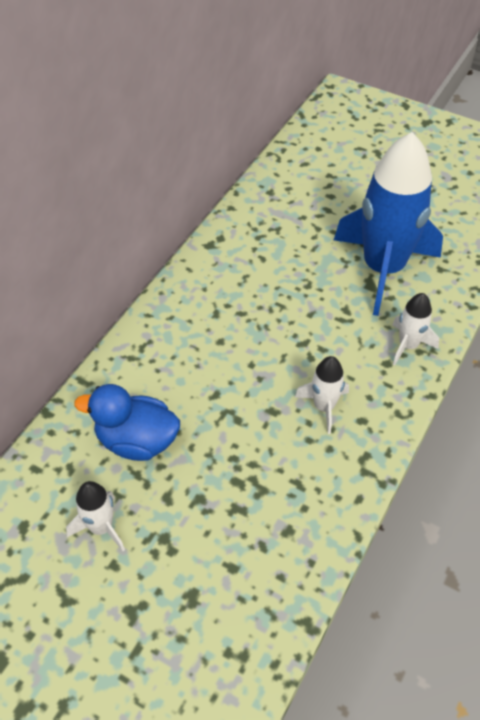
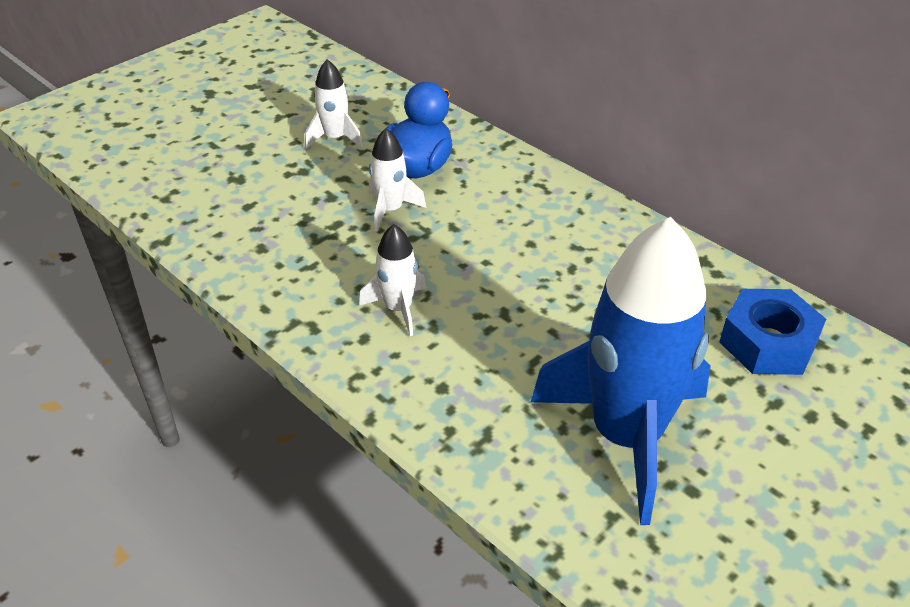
camera: 105 degrees right, 10 degrees down
white rocket [392,293,439,366] -> white rocket moved to [369,128,426,232]
none -> blue nut [719,289,826,375]

